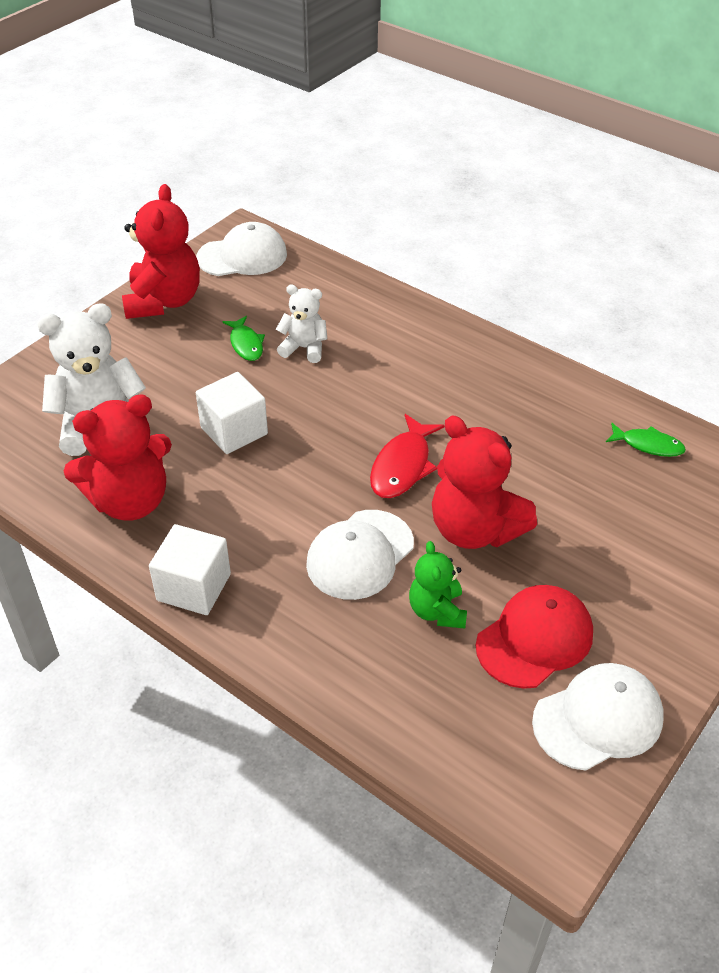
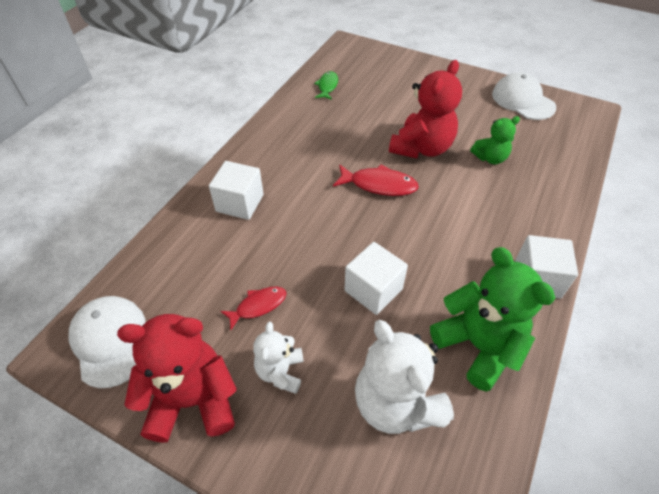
camera: 100 degrees left, 5 degrees up
red teddy bear [64,394,172,521] -> green teddy bear [430,247,555,392]
green fish [222,316,265,361] -> red fish [220,286,287,330]
white teddy bear [276,285,327,363] -> white teddy bear moved to [253,322,304,394]
white cap [306,510,414,600] -> none
red cap [476,585,593,689] -> none
none -> white cube [209,161,264,220]

